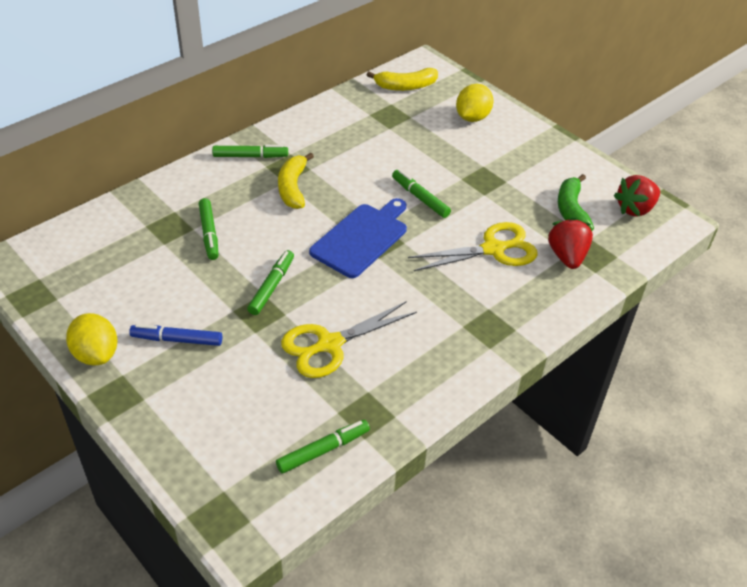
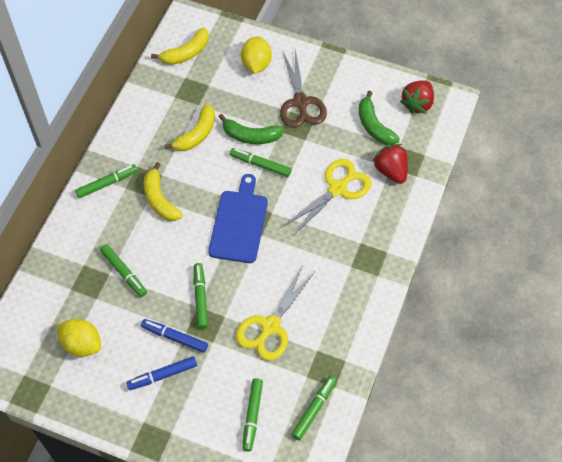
camera: 25 degrees left, 15 degrees up
yellow lemon [66,313,117,366] -> yellow lemon moved to [57,319,101,357]
none -> blue marker [141,319,208,353]
none -> yellow banana [164,103,215,151]
none -> green banana [219,114,284,144]
none -> green marker [242,378,263,451]
none -> brown scissors [280,49,327,128]

